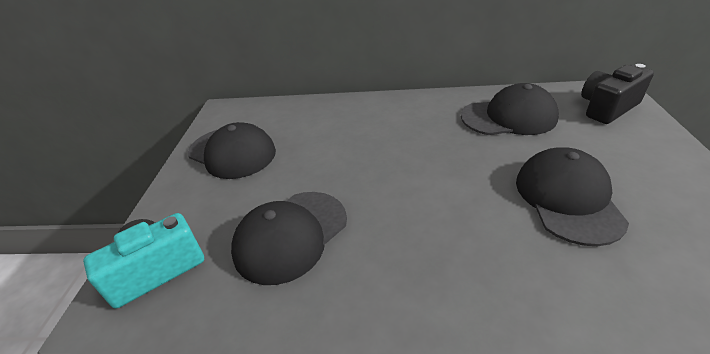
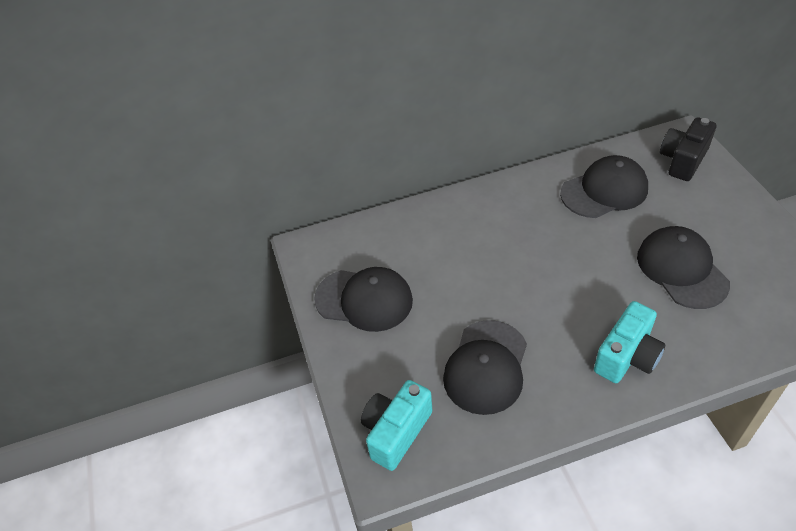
camera: 20 degrees left, 10 degrees up
none -> turquoise camera [594,301,666,383]

